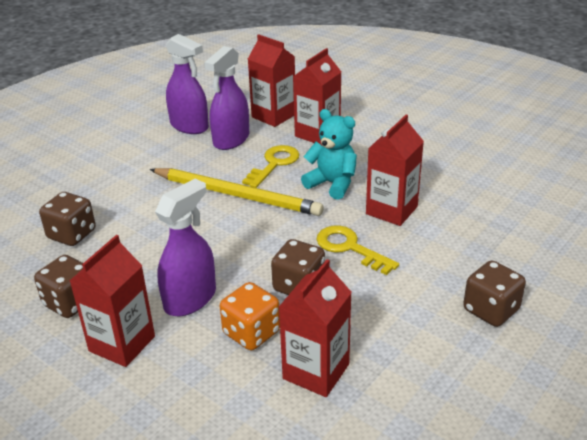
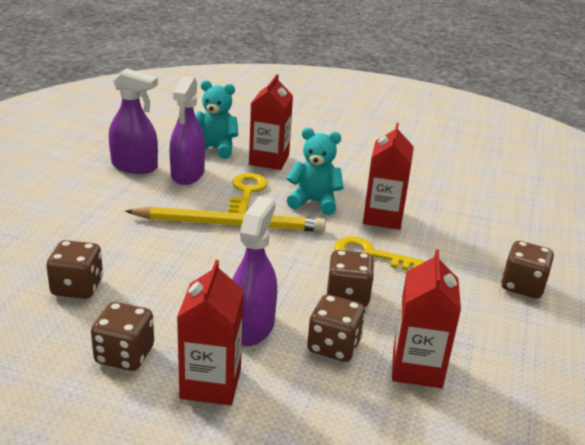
camera: 25 degrees left, 5 degrees down
orange dice [220,282,280,350] -> brown dice [307,294,366,362]
red carton [248,34,295,127] -> turquoise teddy bear [195,80,238,159]

